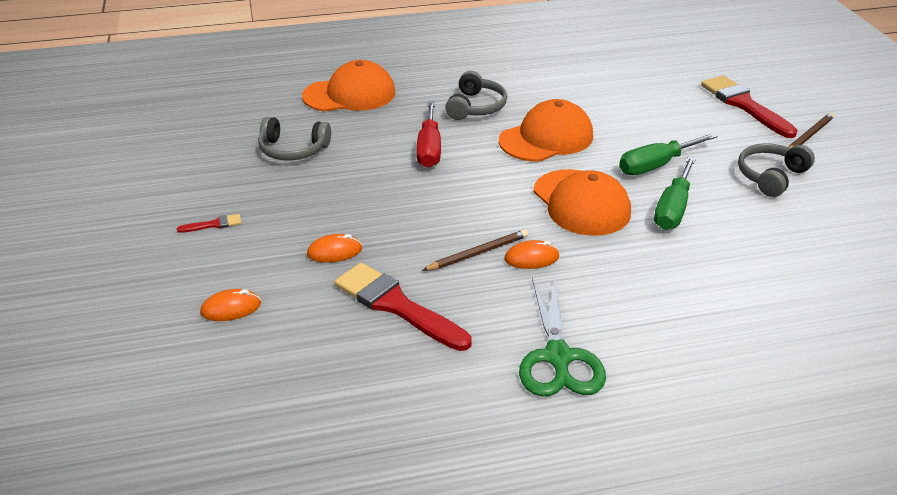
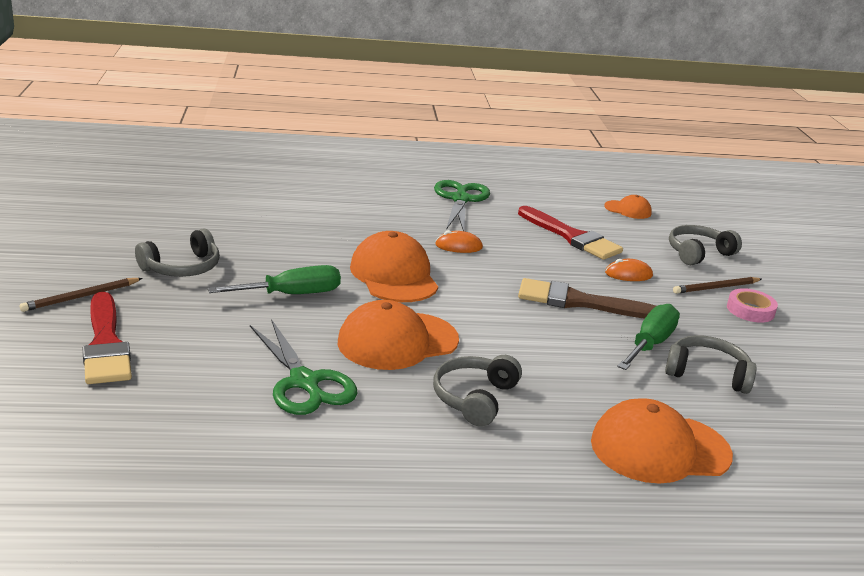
camera: 175 degrees left, 10 degrees down
red brush [177,214,241,233] -> pink tape [727,288,778,323]
orange mouse [200,289,261,321] -> grey headphones [669,225,742,265]
red screwdriver [416,101,441,168] -> none
brown pencil [422,229,528,271] -> brown pencil moved to [673,277,762,294]
green screwdriver [654,156,696,230] -> green screwdriver moved to [617,304,680,370]
none -> green scissors [250,319,358,415]
none -> brown brush [518,278,656,319]
none -> orange cap [604,195,652,219]

